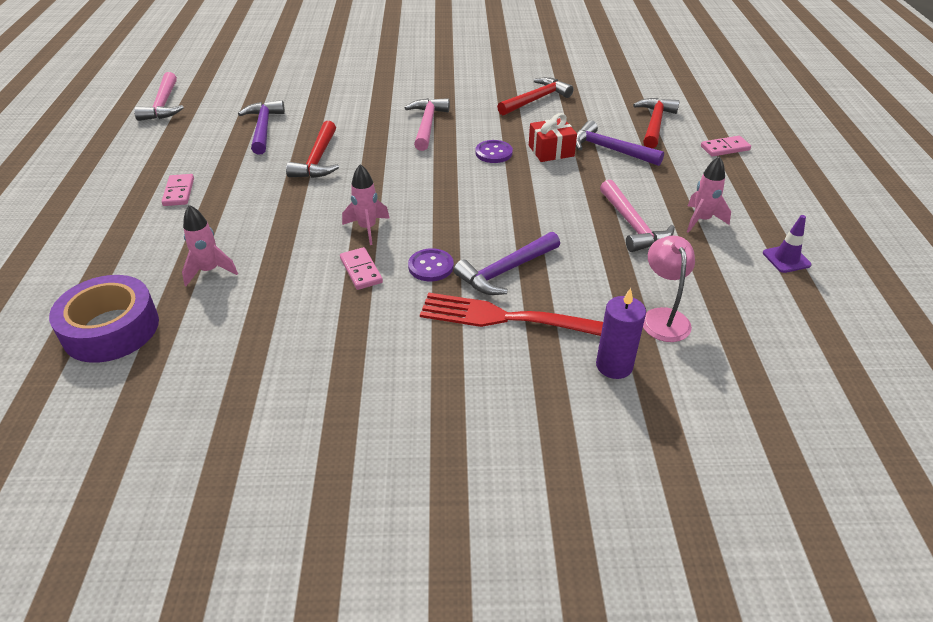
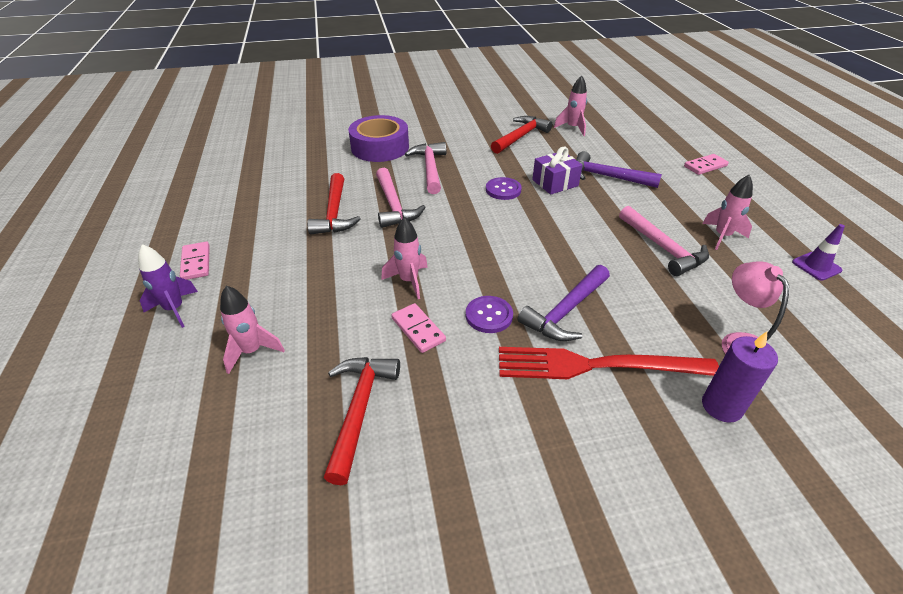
camera: 10 degrees left, 0 degrees up
purple tape [49,275,159,363] -> purple tape moved to [348,115,409,162]
pink hammer [134,72,184,121] -> pink hammer moved to [376,168,426,228]
purple hammer [238,100,285,155] -> none
red gift [529,113,577,162] -> purple gift [532,147,583,195]
red hammer [633,98,680,149] -> red hammer moved to [324,357,400,485]
none -> purple rocket [138,244,198,328]
none -> pink rocket [554,75,587,136]

